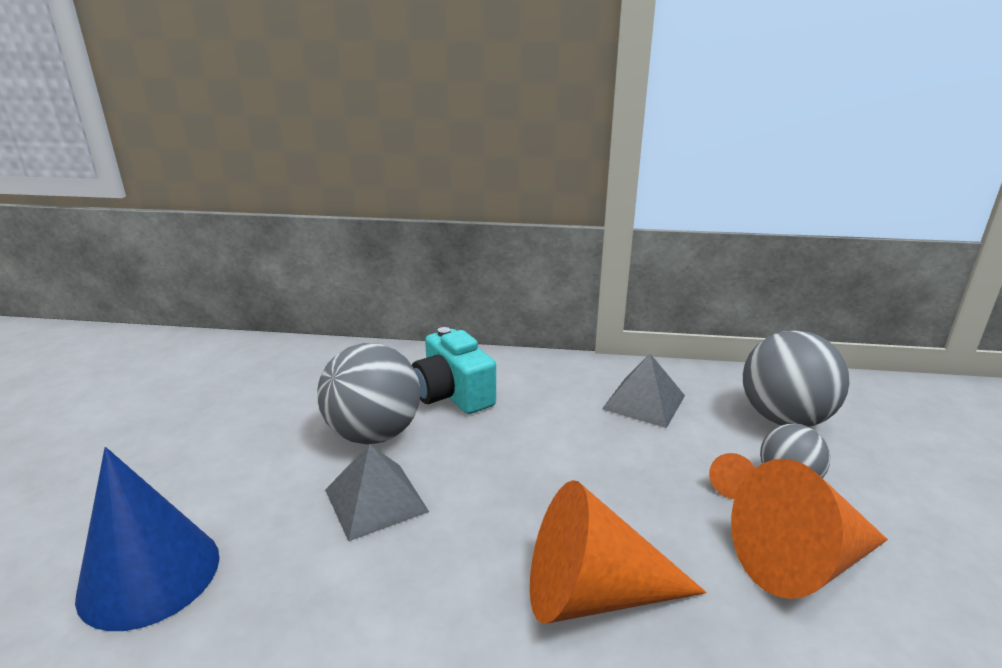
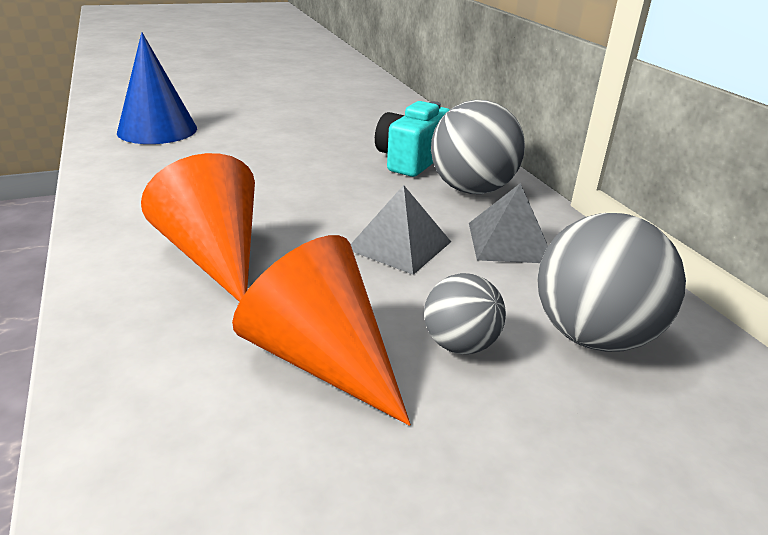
camera: 60 degrees right, 5 degrees up
grey ball [317,343,421,445] -> grey ball moved to [431,100,525,194]
grey pyramid [325,444,429,541] -> grey pyramid moved to [351,185,451,275]
orange cone [709,453,755,499] -> none

